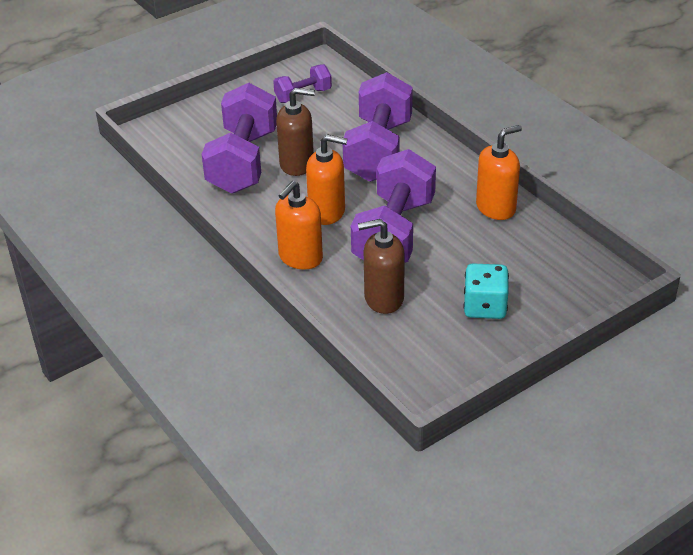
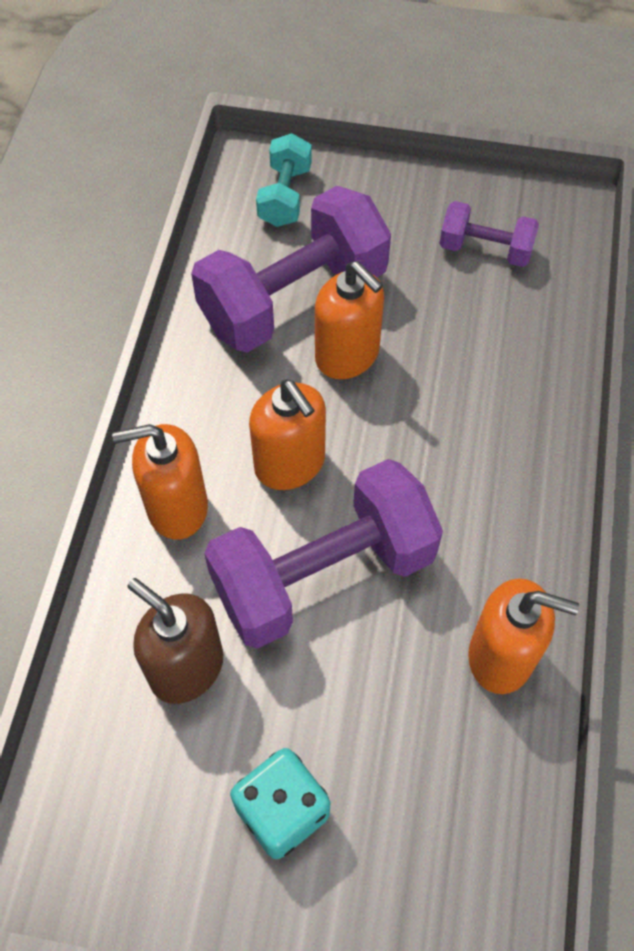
camera: 45 degrees right, 20 degrees up
brown soap dispenser [276,88,315,176] -> orange soap dispenser [315,261,384,379]
purple dumbbell [343,72,413,182] -> none
none -> turquoise dumbbell [256,133,312,227]

